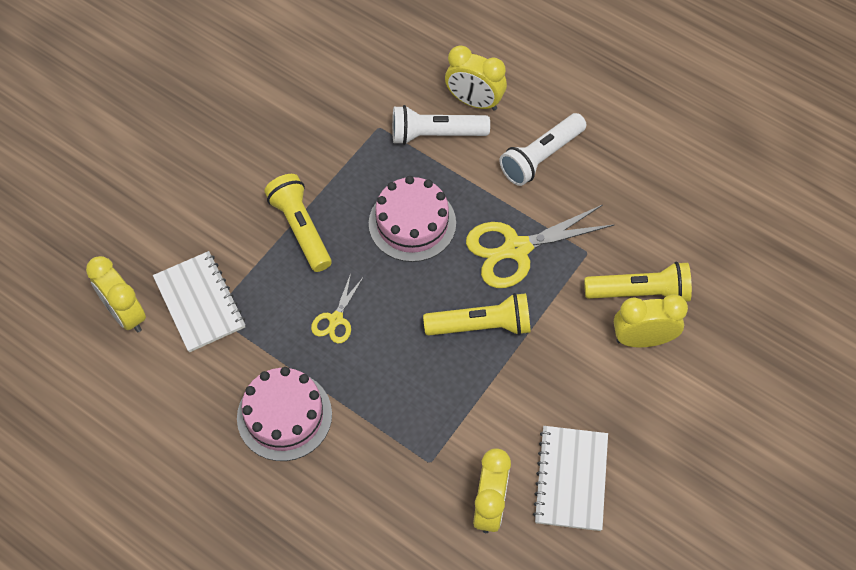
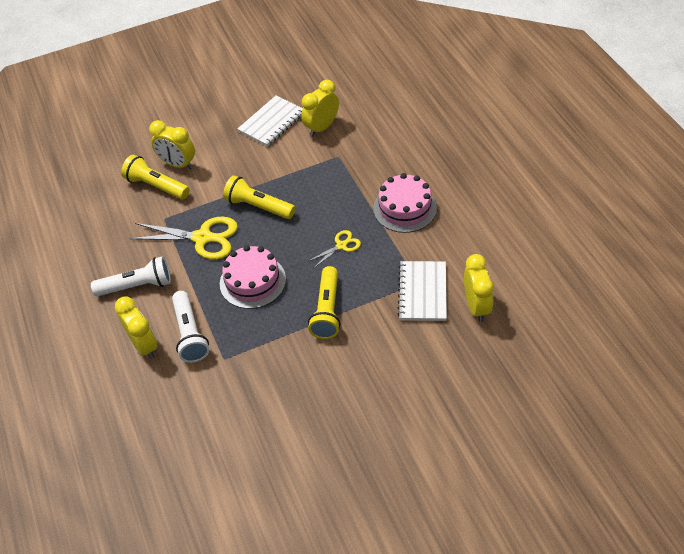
camera: 145 degrees left, 10 degrees down
white flashlight [392,105,490,145] -> white flashlight turned 45 degrees clockwise [172,291,209,363]

